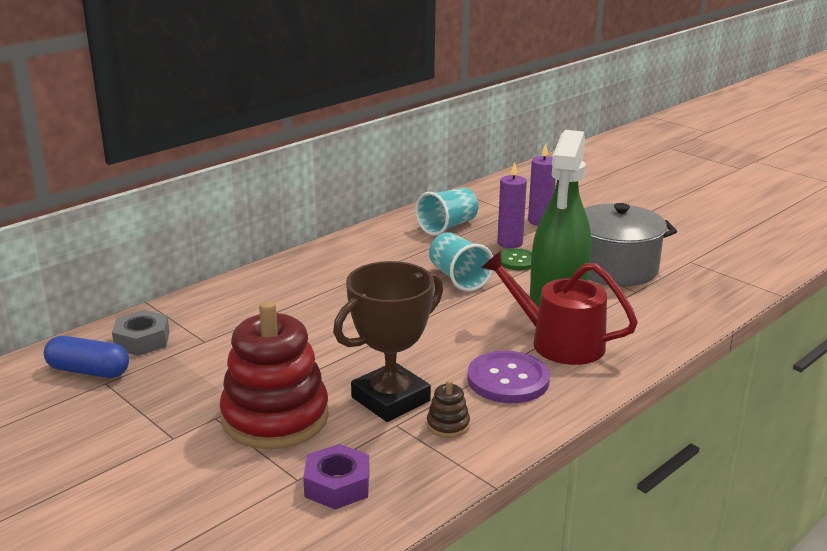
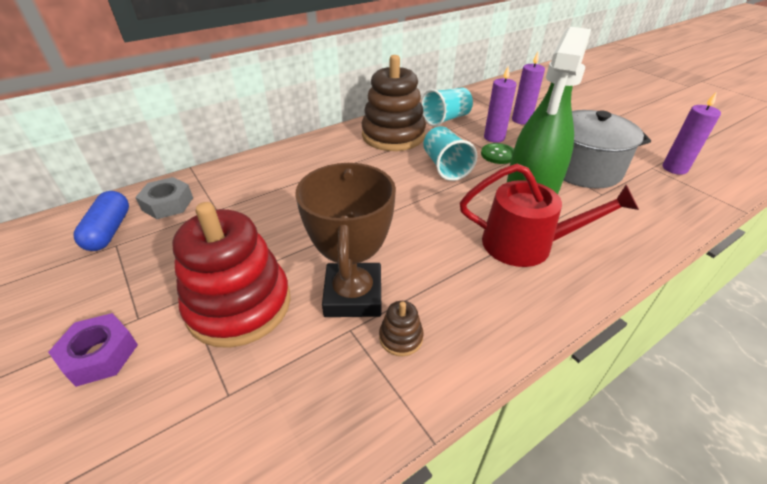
camera: 10 degrees right, 15 degrees up
blue capsule [44,336,129,378] -> blue capsule turned 60 degrees clockwise [74,191,129,251]
purple nut [303,444,370,509] -> purple nut moved to [48,313,138,387]
brown trophy [333,261,443,422] -> brown trophy turned 60 degrees counterclockwise [295,163,396,317]
purple button [467,351,550,403] -> none
red watering can [481,251,638,365] -> red watering can turned 150 degrees clockwise [460,164,639,267]
none -> brown stacking toy [362,55,426,151]
none -> purple candle [663,92,721,175]

